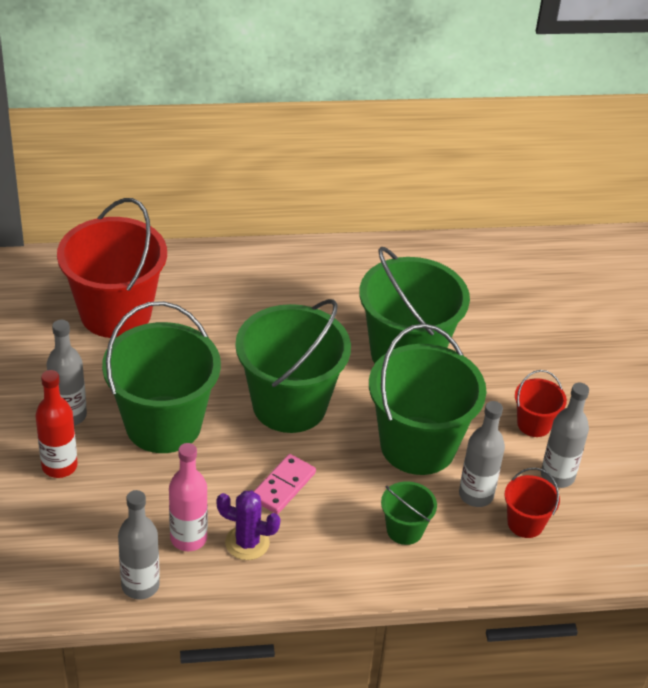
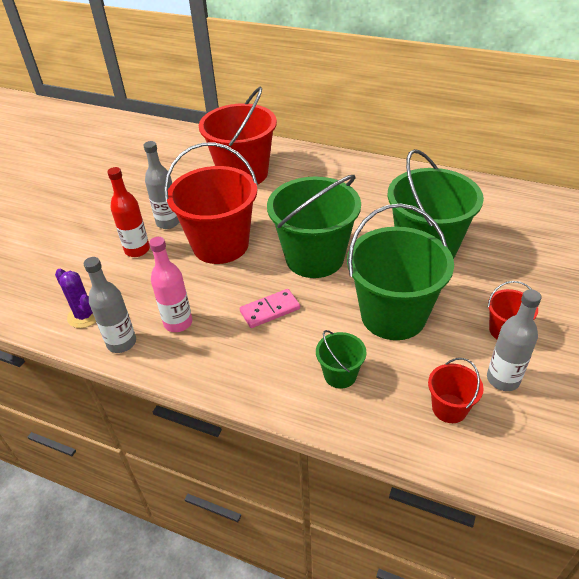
camera: 35 degrees right, 0 degrees up
green bucket [102,301,221,453] -> red bucket [164,142,258,264]
purple cactus [216,490,281,560] -> purple cactus moved to [55,269,96,328]
grey bottle [459,401,505,507] -> none

